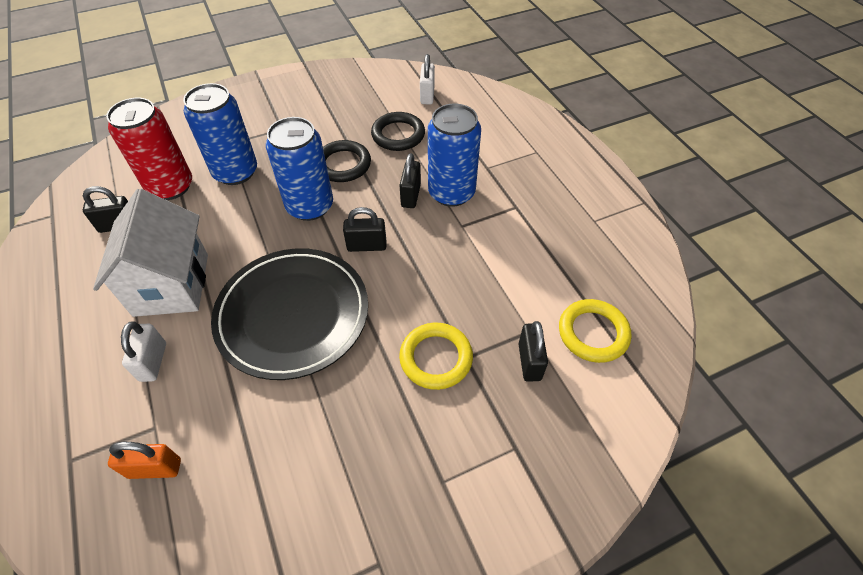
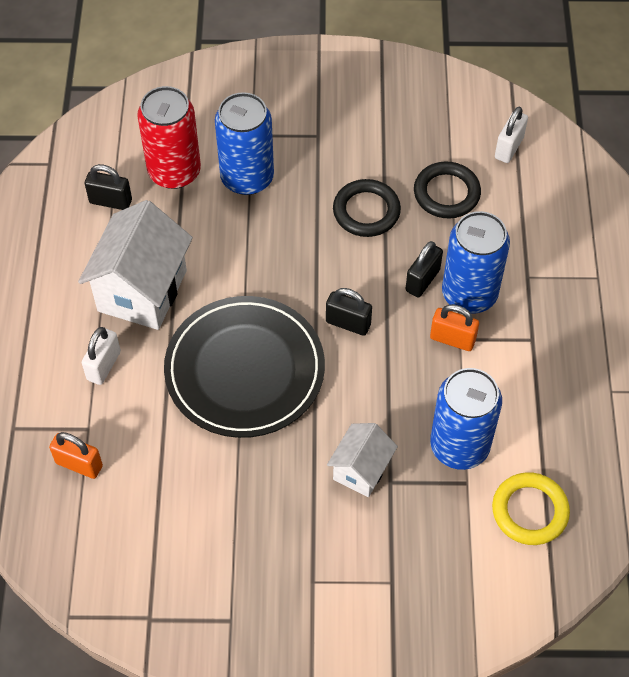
camera: 25 degrees right, 5 degrees up
blue can [266,117,333,221] -> blue can moved to [430,368,502,470]
yellow ring [399,323,473,390] -> white house [327,423,398,497]
black padlock [519,321,548,382] -> none
none -> orange padlock [430,304,479,351]

